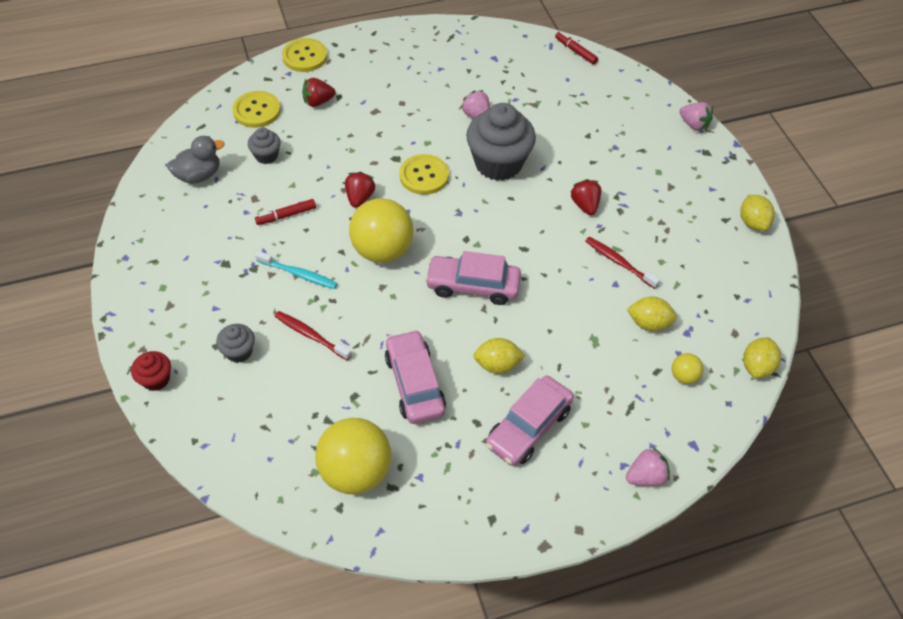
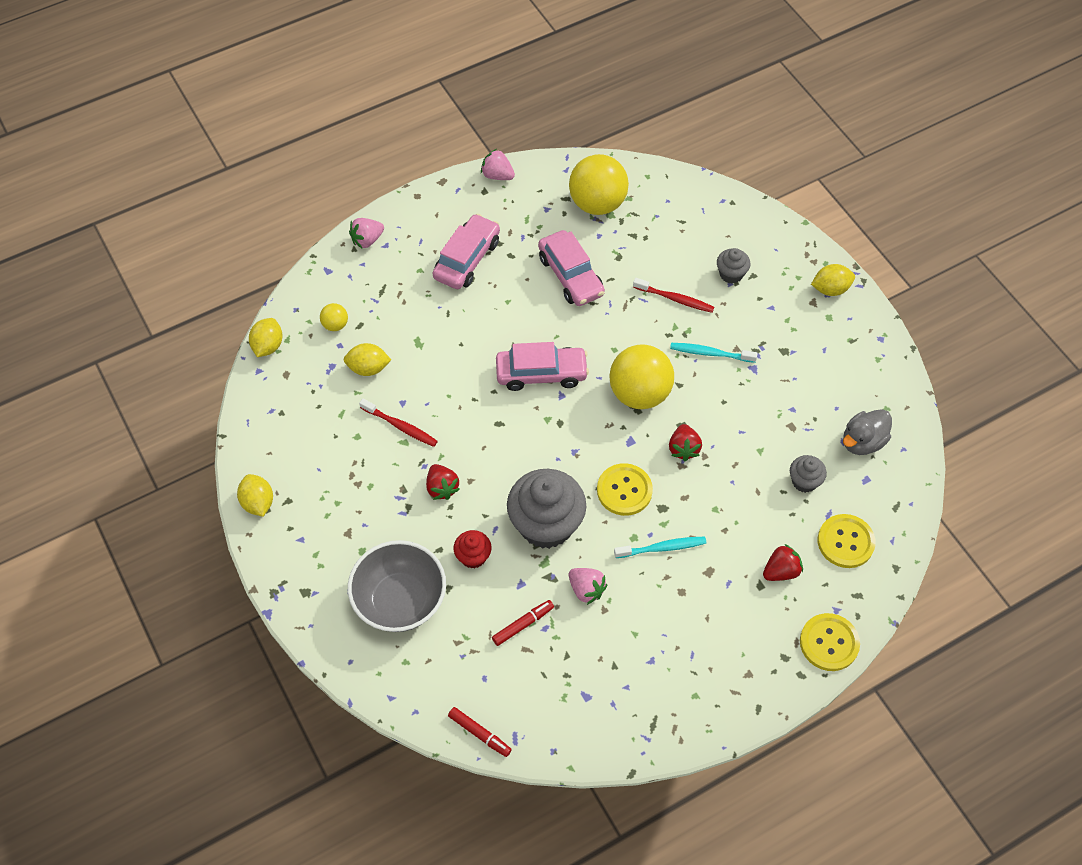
camera: 170 degrees right, 5 degrees up
red cupcake [131,351,171,391] -> red cupcake moved to [454,530,491,569]
red marker [255,199,316,225] -> red marker moved to [492,600,554,646]
yellow lemon [473,338,525,374] -> yellow lemon moved to [811,264,855,296]
pink strawberry [679,102,713,131] -> pink strawberry moved to [481,149,515,180]
none -> grey bowl [348,540,446,632]
none -> turquoise toothbrush [614,536,706,558]

